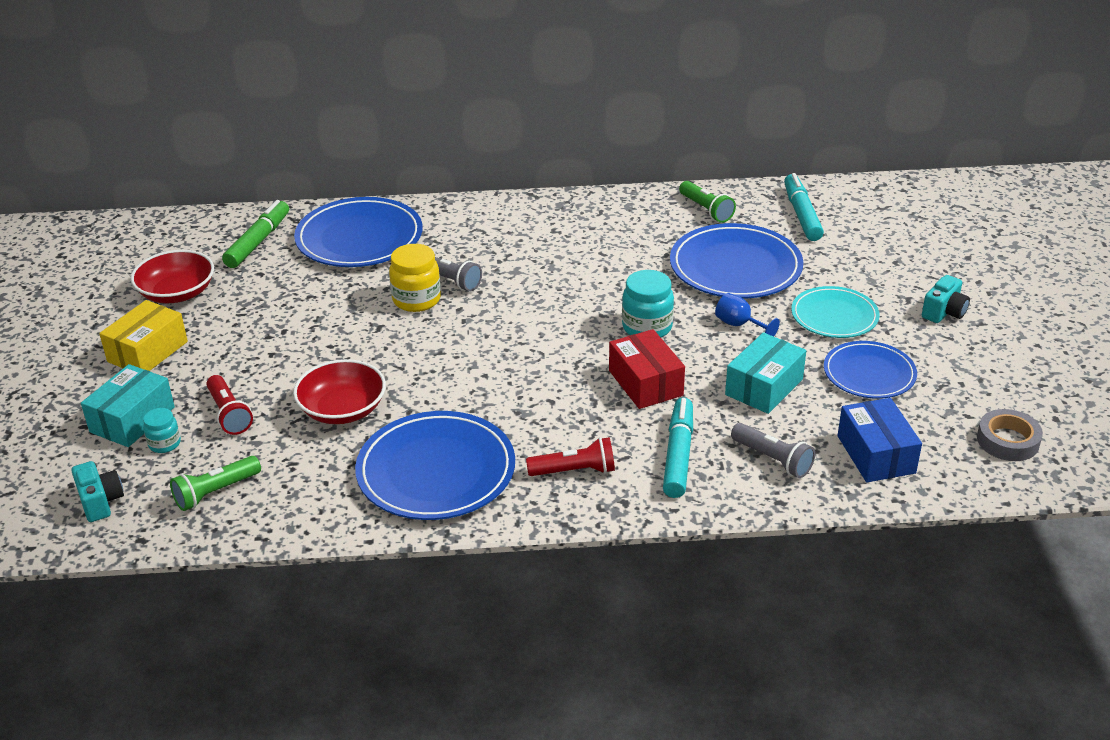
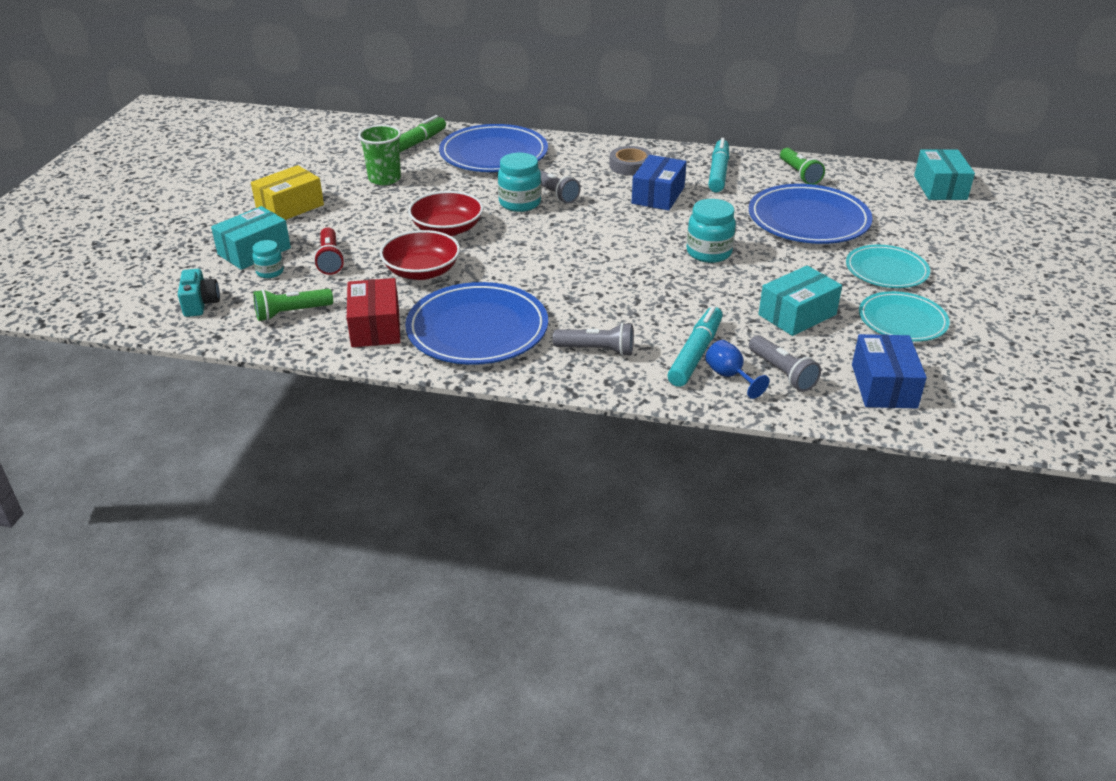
camera: 15 degrees right, 0 degrees up
red bowl [131,250,214,303] -> red bowl moved to [408,191,484,236]
yellow jar [389,244,441,312] -> turquoise jar [498,153,541,212]
red flashlight [526,437,615,476] -> grey flashlight [553,322,634,356]
red box [609,329,685,409] -> red box moved to [347,278,400,347]
blue goblet [715,293,780,336] -> blue goblet moved to [705,340,769,399]
turquoise marker [784,173,824,241] -> turquoise marker moved to [708,138,729,192]
blue plate [824,341,917,399] -> turquoise plate [859,291,950,342]
turquoise camera [922,275,970,323] -> none
grey tape [977,409,1043,461] -> grey tape moved to [609,146,652,176]
none -> green cup [358,125,401,185]
none -> blue box [632,155,687,211]
none -> turquoise box [914,149,975,200]

